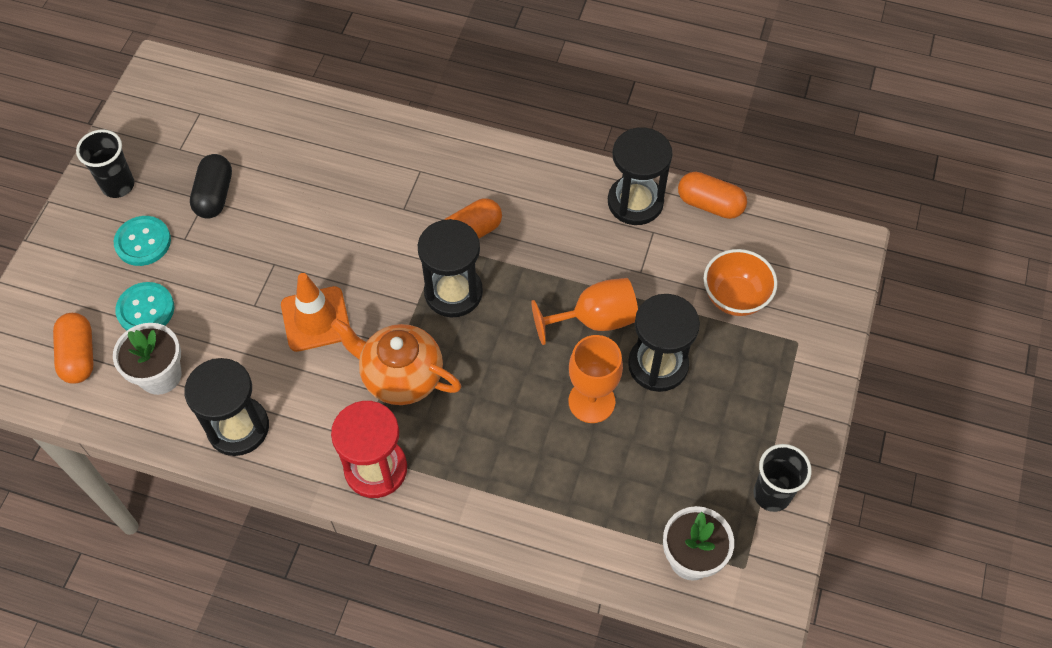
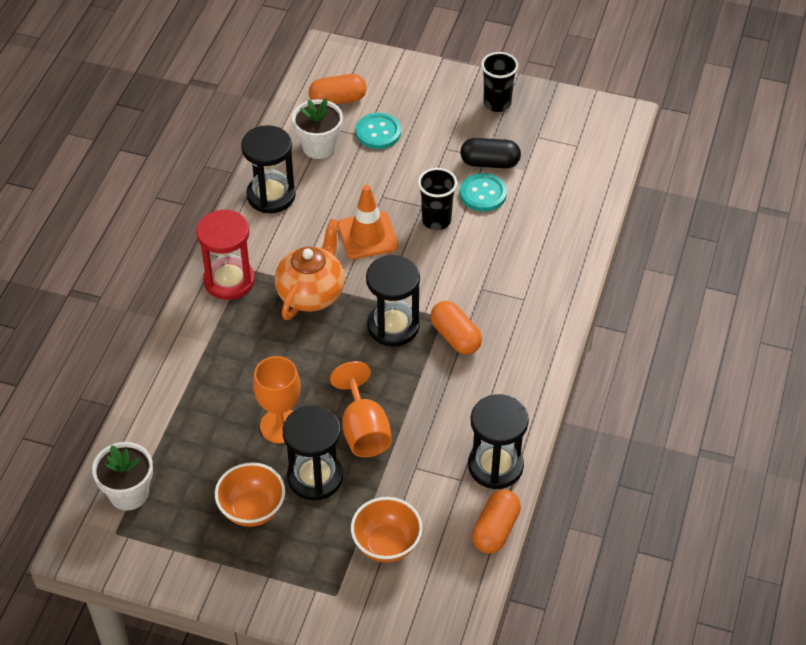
camera: 90 degrees right, 10 degrees down
turquoise button [114,216,171,266] -> turquoise button moved to [460,173,507,212]
black cup [754,444,812,512] -> black cup moved to [418,168,457,230]
none -> orange bowl [215,462,285,527]

